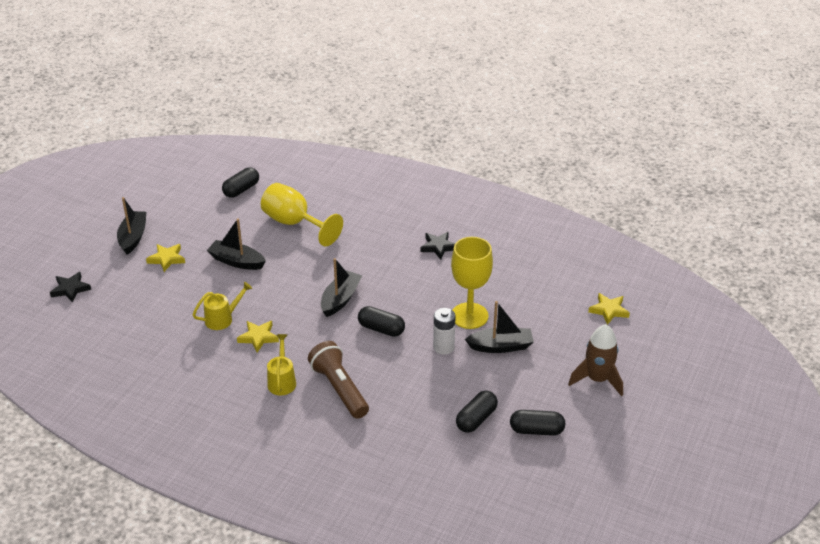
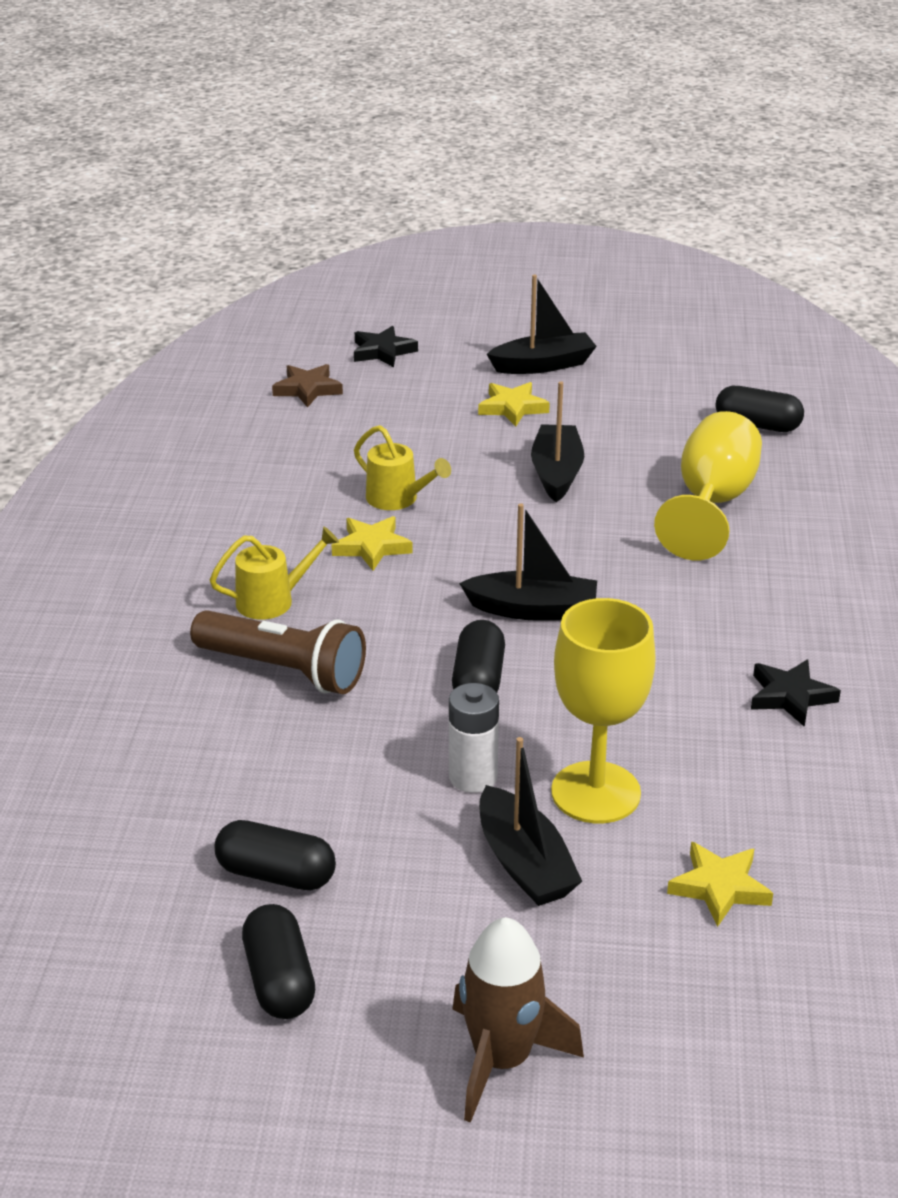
camera: 70 degrees right, 5 degrees down
brown flashlight [308,341,369,419] -> brown flashlight turned 75 degrees clockwise [190,610,366,694]
yellow star [588,293,630,325] -> yellow star moved to [667,842,773,927]
none -> brown star [272,364,343,408]

